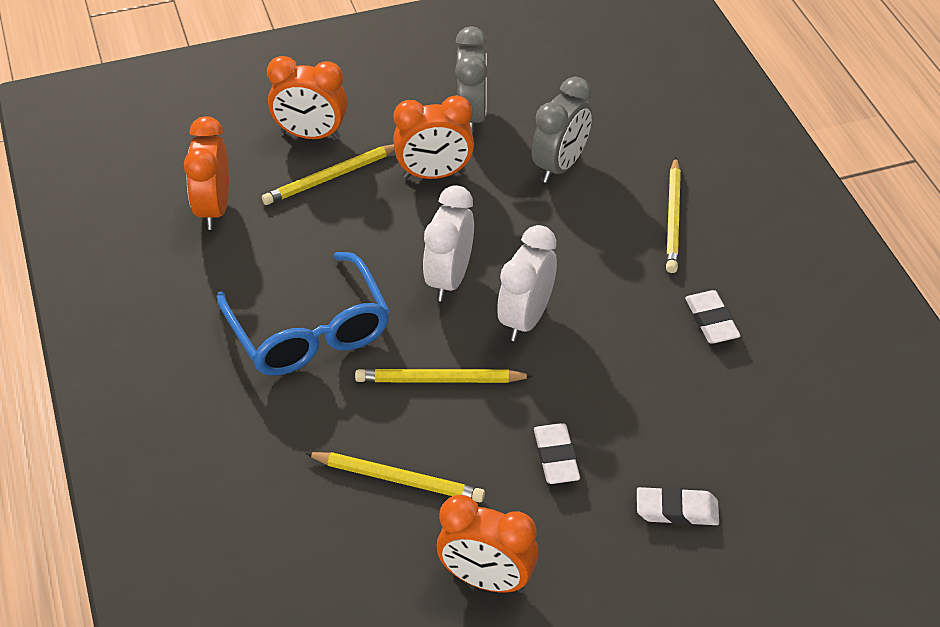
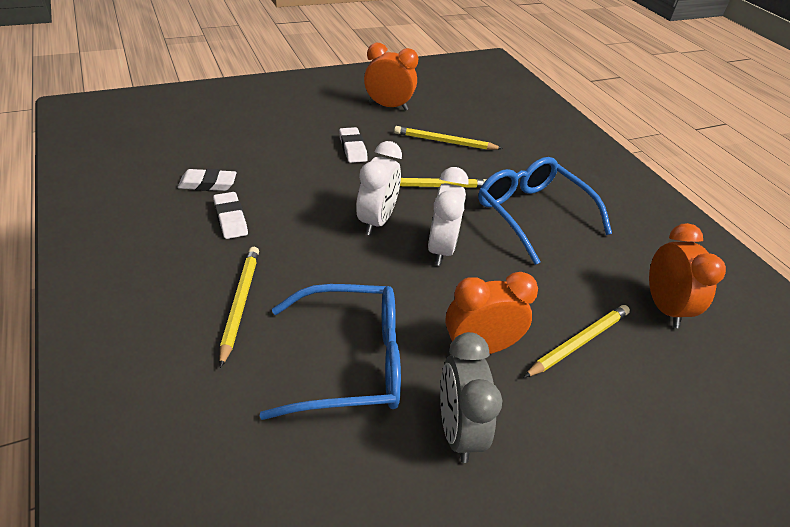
camera: 170 degrees right, 5 degrees down
orange clock [267,56,347,140] -> none
grey clock [531,77,592,183] -> blue glasses [259,284,401,420]
white eraser [637,487,719,526] -> white eraser moved to [178,169,237,191]

